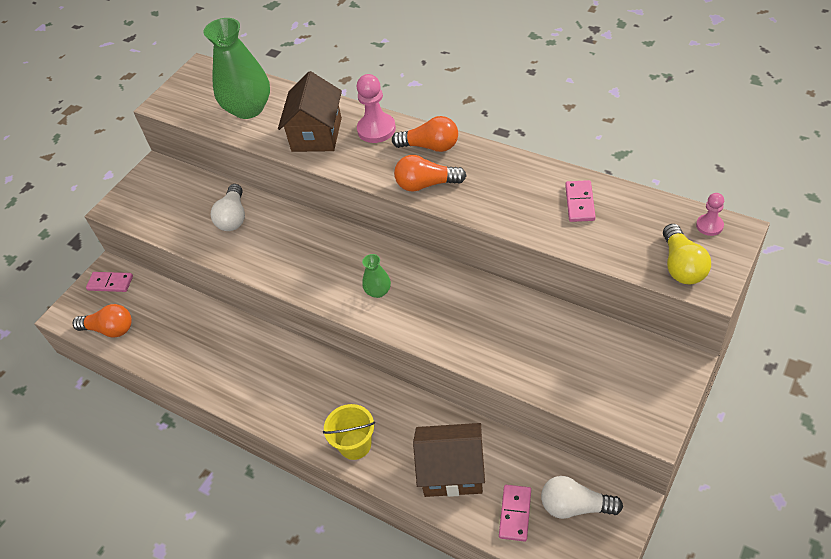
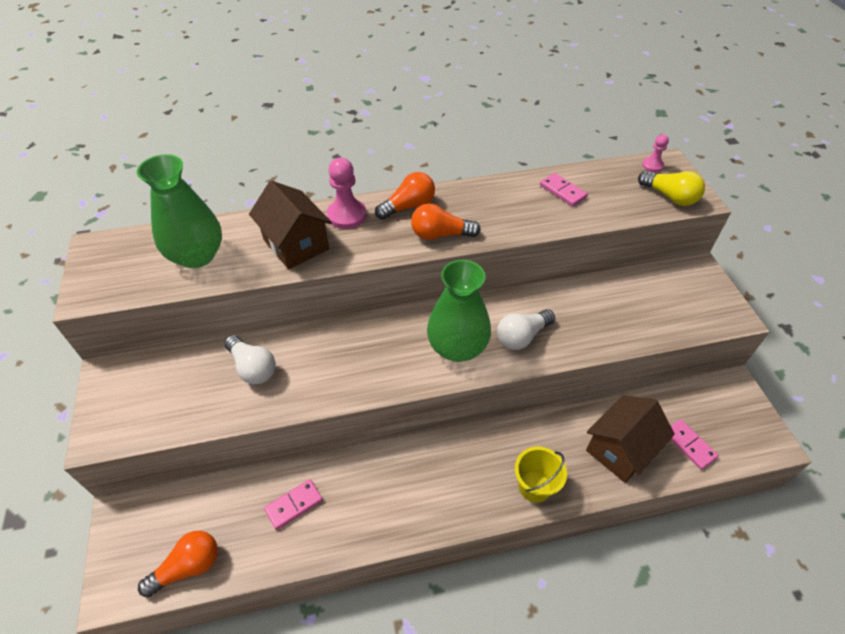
camera: 50 degrees left, 0 degrees up
pink domino [86,272,133,292] -> pink domino moved to [264,479,323,530]
green vase [362,254,391,298] -> green vase [427,260,491,362], size x2.19
orange light bulb [394,155,467,192] -> orange light bulb turned 45 degrees clockwise [411,203,481,240]
white light bulb [541,476,623,519] -> white light bulb moved to [497,309,555,350]

